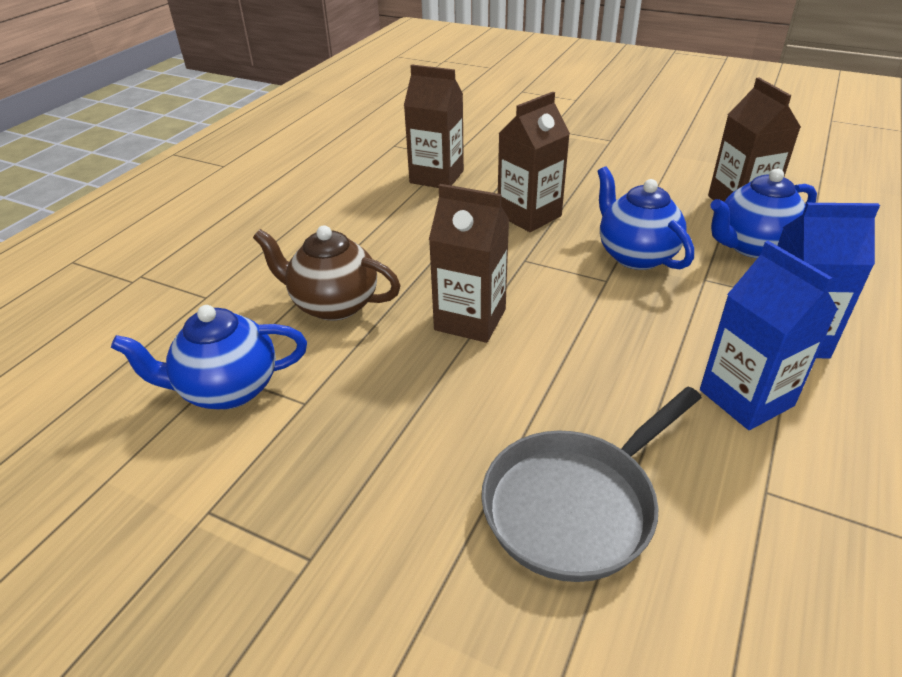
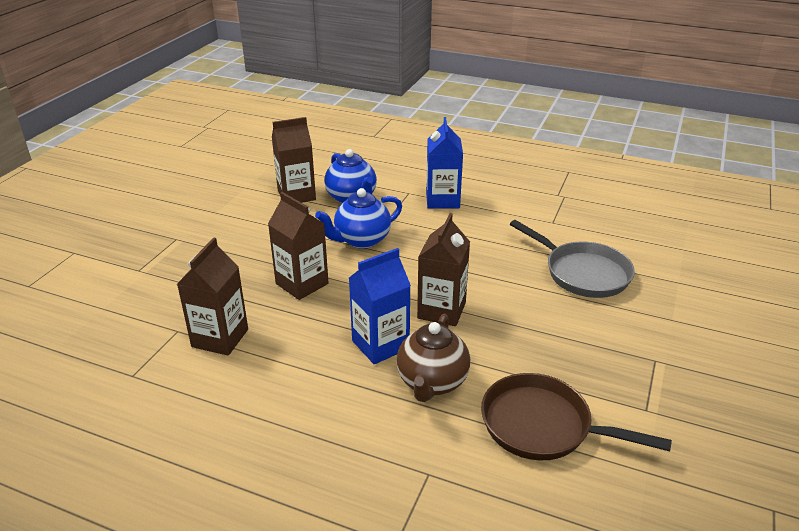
camera: 95 degrees left, 5 degrees down
blue teapot [111,305,307,409] -> brown pan [481,373,672,460]
blue carton [700,241,838,430] -> blue carton moved to [349,248,411,364]

